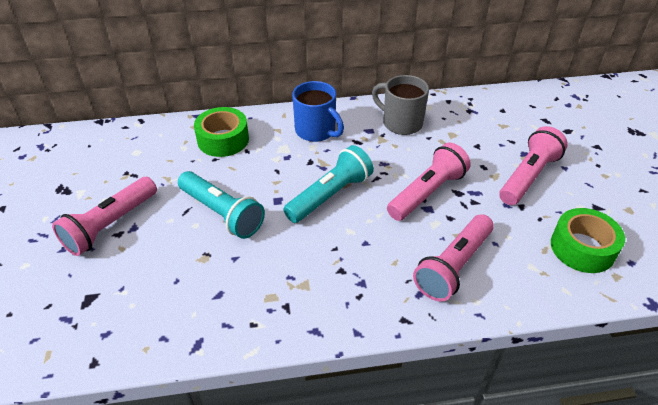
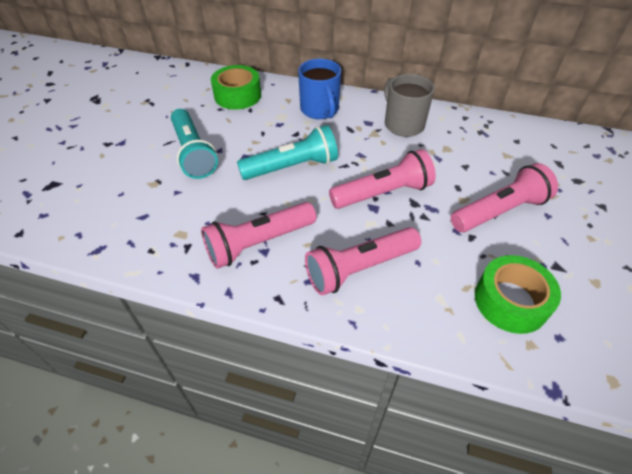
camera: 25 degrees right, 5 degrees up
pink flashlight [52,177,157,256] -> pink flashlight moved to [201,202,317,269]

